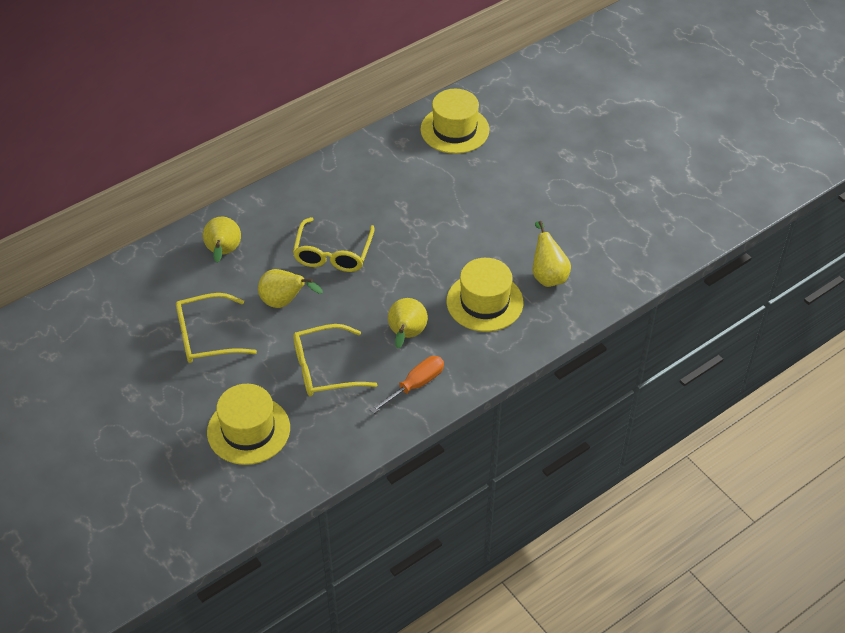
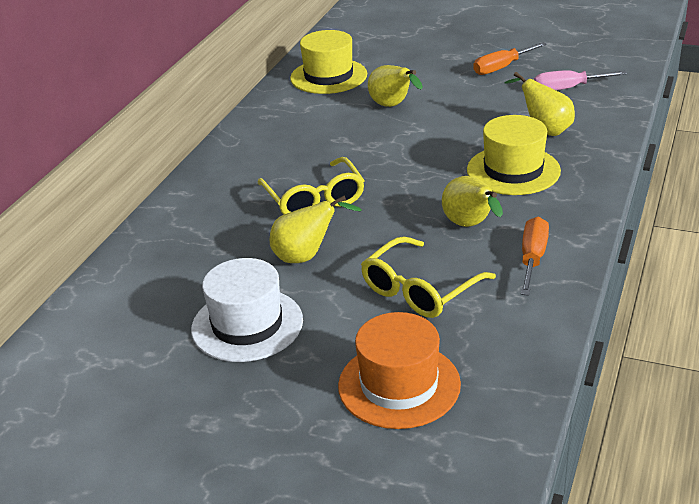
camera: 30 degrees left, 15 degrees down
yellow glasses [176,293,257,363] -> white hat [191,258,303,362]
yellow pear [203,216,241,263] -> yellow pear moved to [368,65,423,107]
yellow hat [207,384,290,465] -> orange hat [338,312,461,429]
none -> orange screwdriver [473,42,547,75]
none -> pink screwdriver [534,70,627,90]

